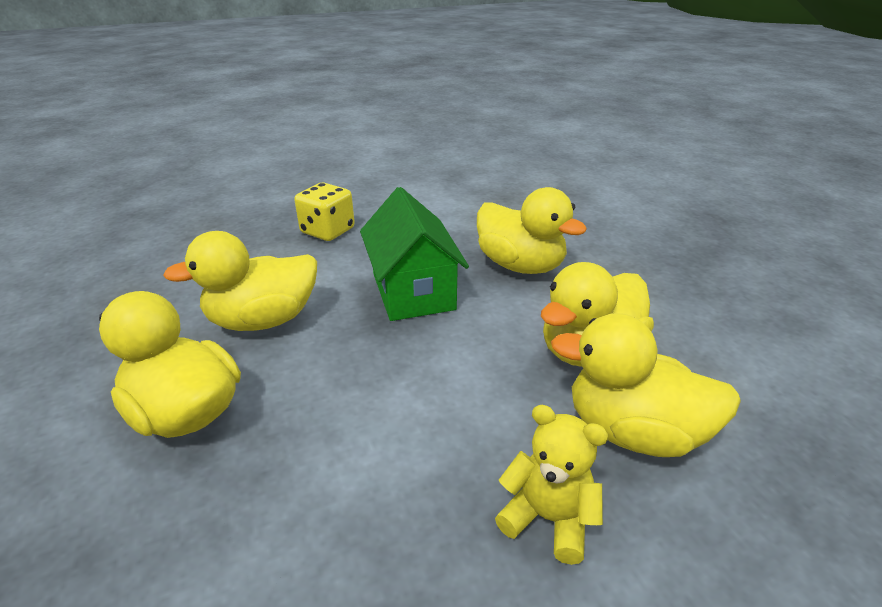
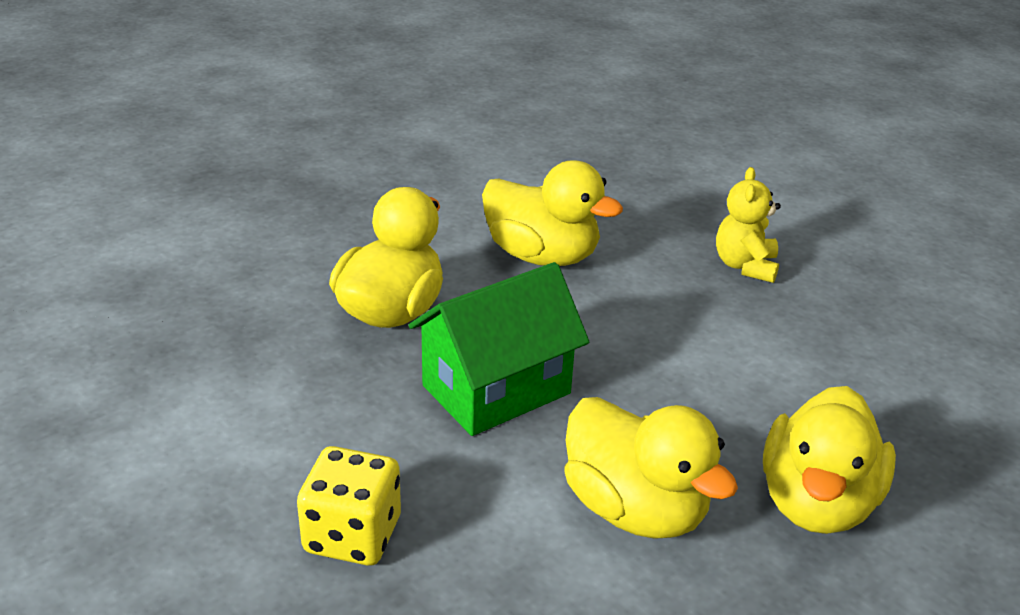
camera: 110 degrees left, 0 degrees up
yellow duck [551,313,741,457] -> none

